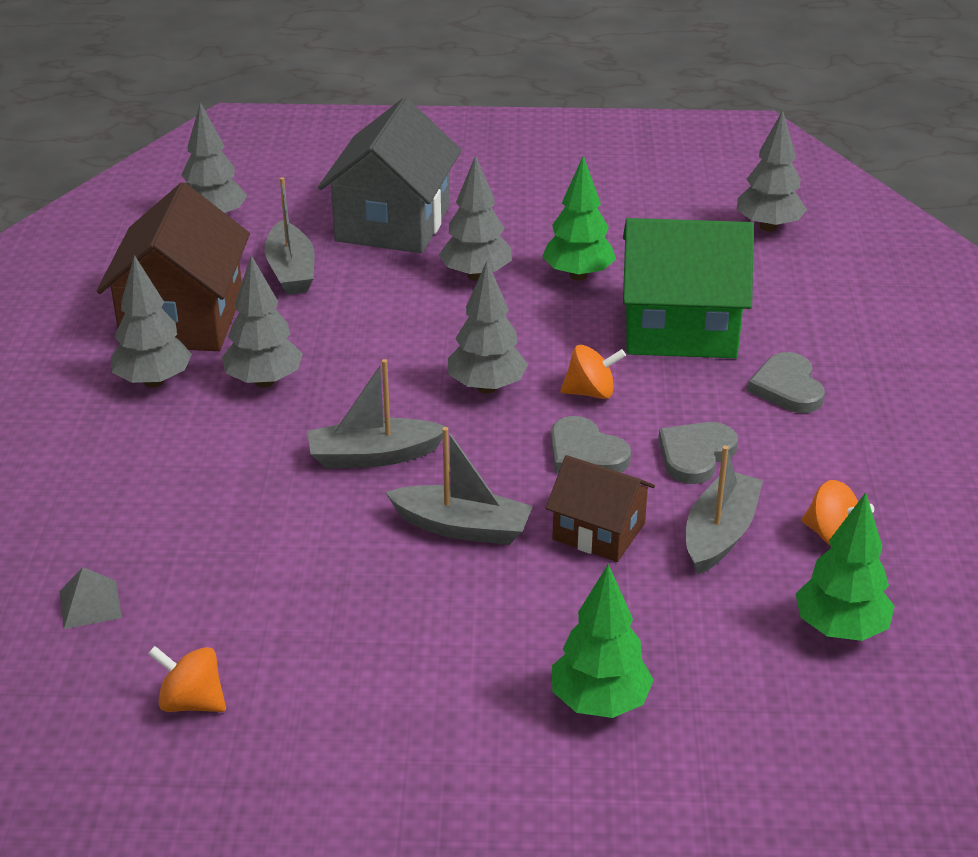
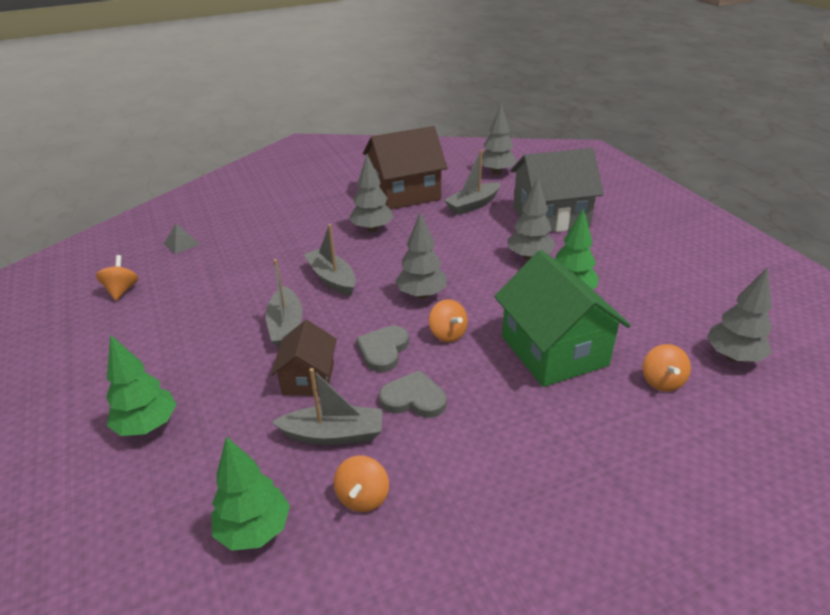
camera: 65 degrees right, 0 degrees up
grey tree [111,255,192,388] -> none
grey heart [747,352,825,413] -> none
none -> orange spinning top [643,344,691,392]

